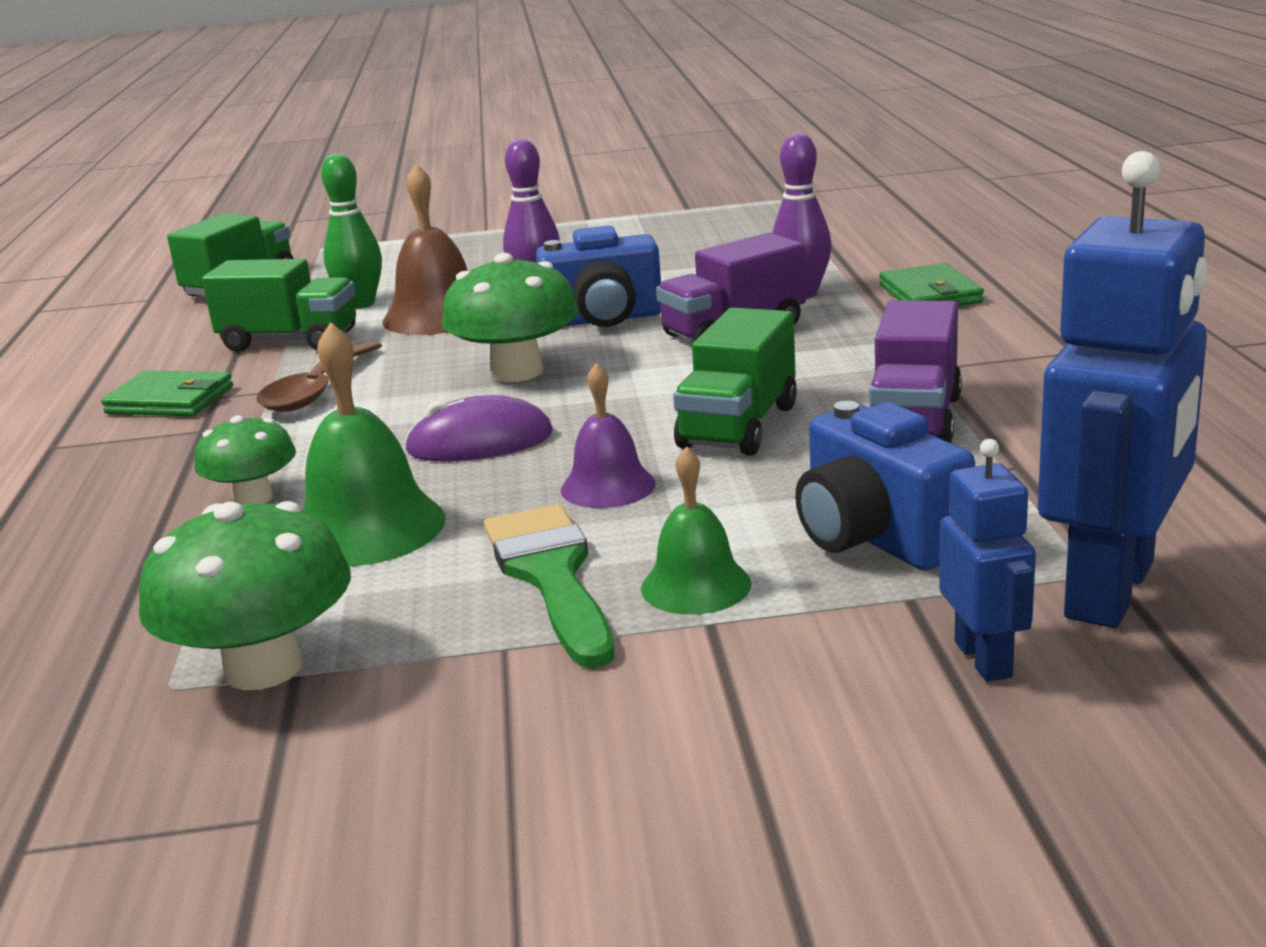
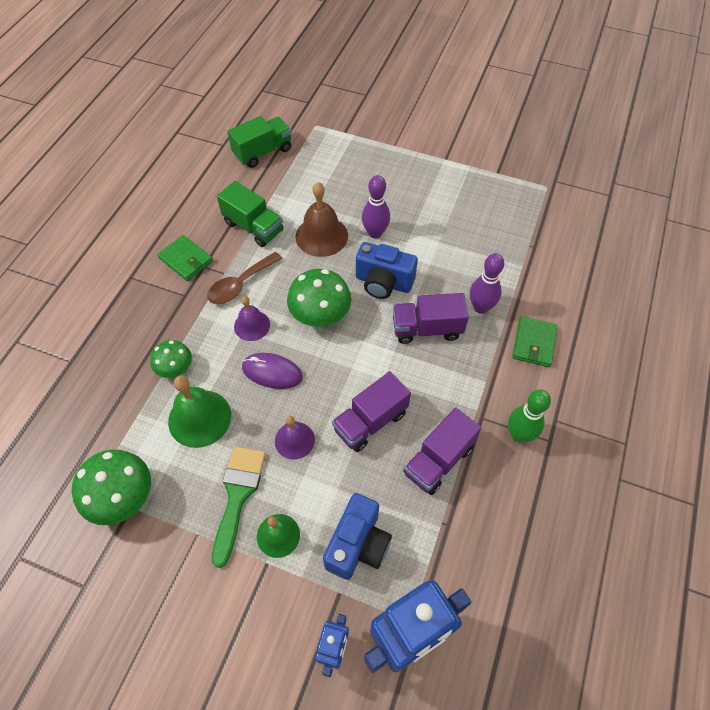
camera: 25 degrees right, 35 degrees up
green bowling pin [321,153,382,309] -> green bowling pin moved to [508,389,551,442]
green truck [673,308,797,456] -> purple truck [332,371,411,452]
blue camera [795,401,975,570] -> blue camera turned 150 degrees counterclockwise [323,493,392,580]
none -> purple bell [234,296,270,341]

